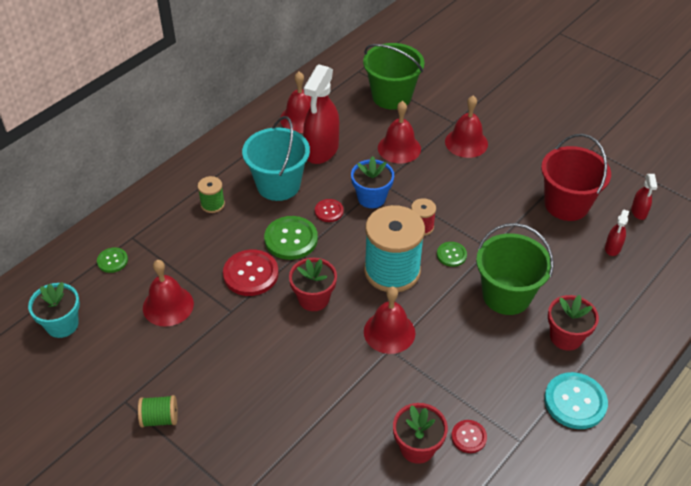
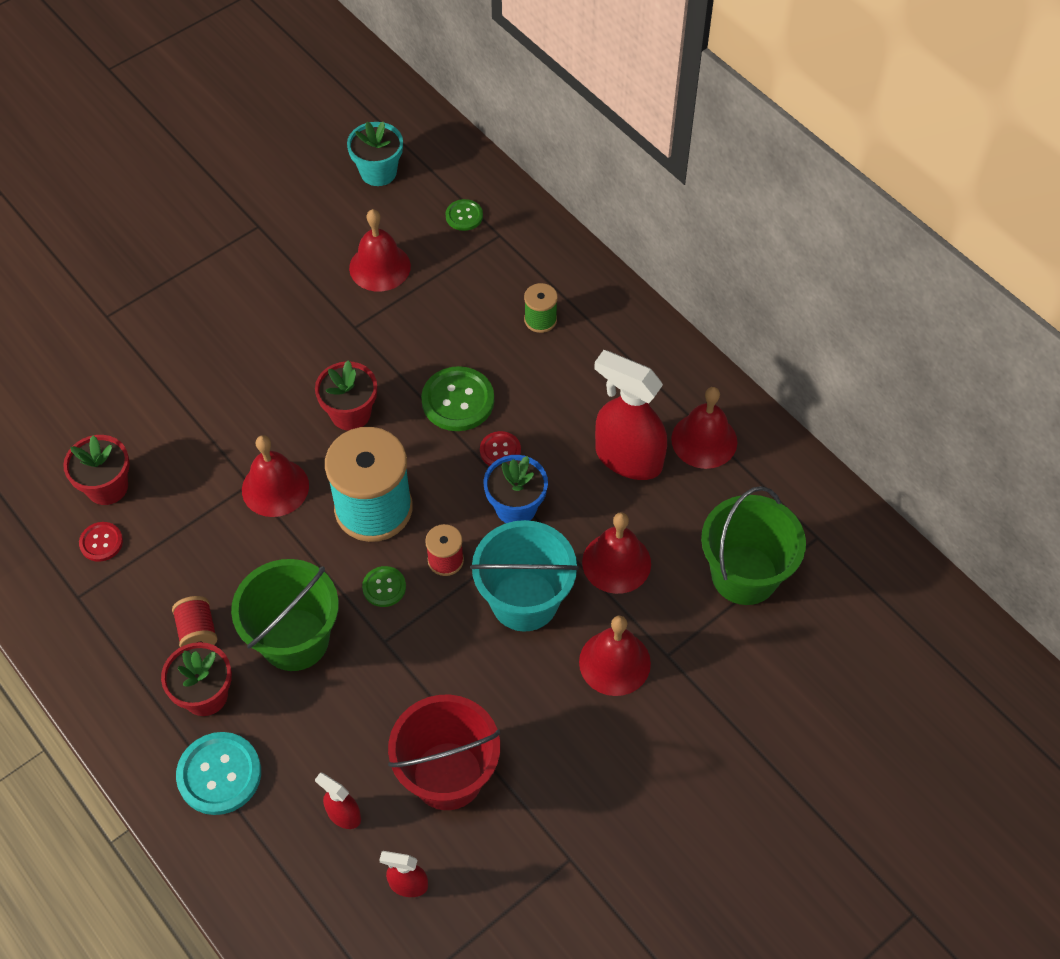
camera: 100 degrees right, 10 degrees up
green spool [138,395,178,427] -> none
red button [223,249,279,296] -> none
turquoise bucket [242,116,310,201] -> turquoise bucket moved to [470,520,579,632]
turquoise button [544,372,608,429] -> turquoise button moved to [176,732,261,815]
none -> red spool [172,596,218,647]

